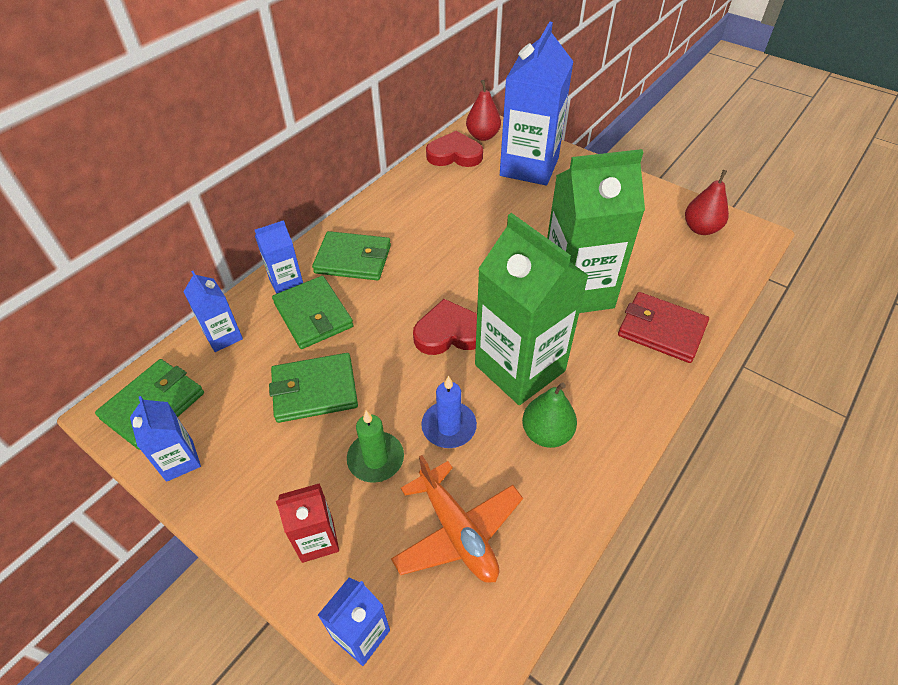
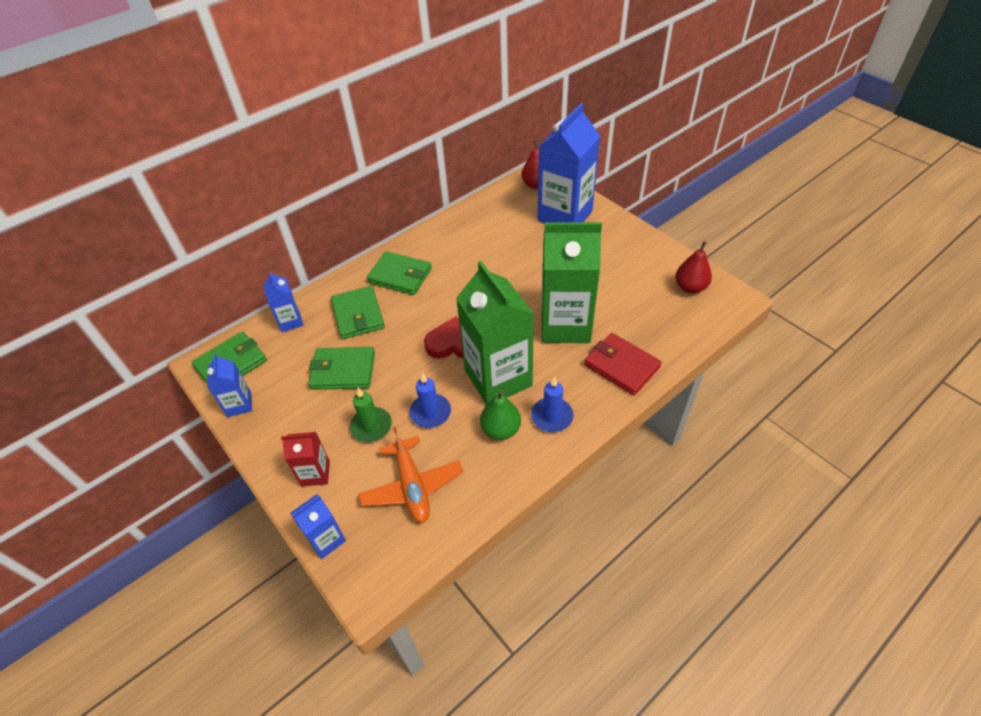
camera: 15 degrees right, 0 degrees up
blue carton [255,220,303,294] -> none
red heart [426,131,483,167] -> none
none -> blue candle [531,376,574,432]

